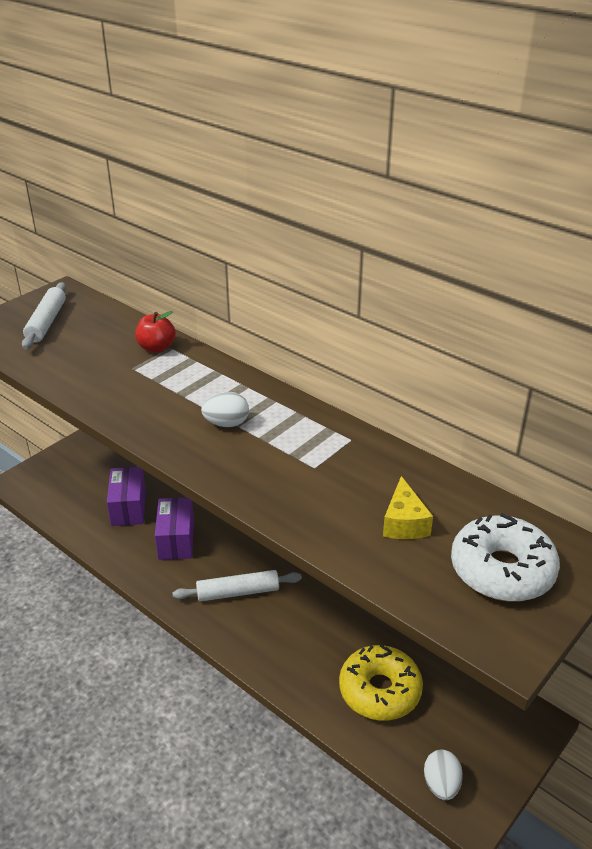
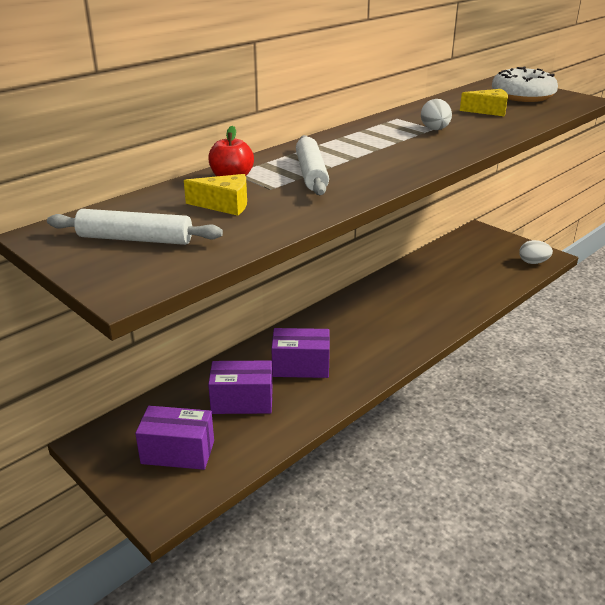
camera: 85 degrees left, 5 degrees down
white rolling pin [172,570,302,602] -> white rolling pin moved to [296,135,329,195]
white egg [201,392,249,427] -> white egg moved to [421,99,452,130]
yellow donut [339,644,423,721] -> none
none -> purple box [135,406,214,470]
none -> yellow cheese [184,174,247,216]

